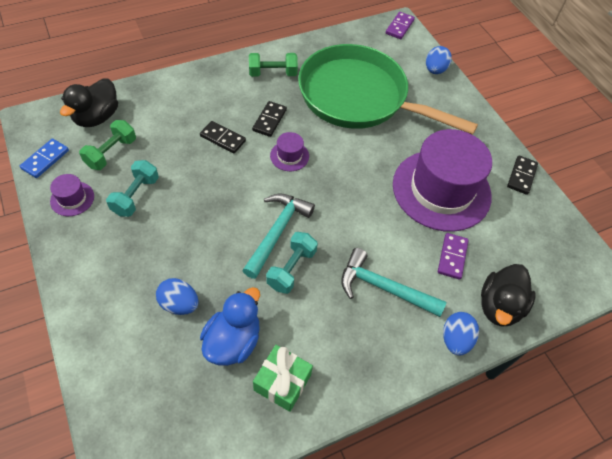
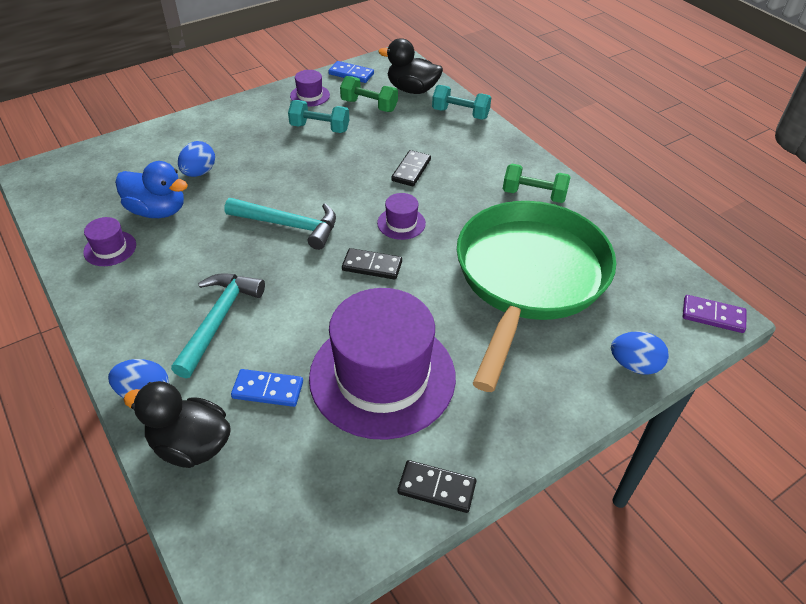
camera: 85 degrees right, 10 degrees down
green dumbbell [249,53,298,77] -> green dumbbell turned 60 degrees counterclockwise [503,164,571,203]
black domino [252,101,287,137] -> black domino moved to [342,248,402,280]
green gift [253,345,313,412] -> purple hat [83,217,136,266]
turquoise dumbbell [266,232,318,294] -> turquoise dumbbell moved to [432,85,491,119]
purple domino [438,233,469,280] -> blue domino [231,369,303,407]

